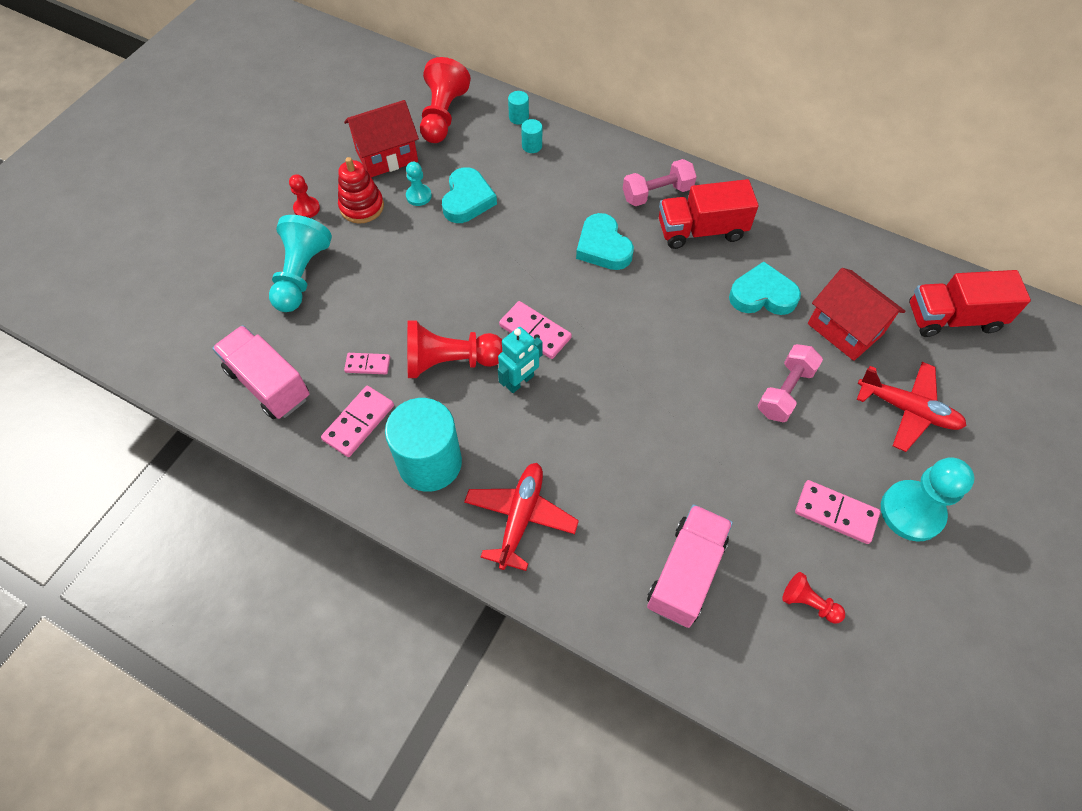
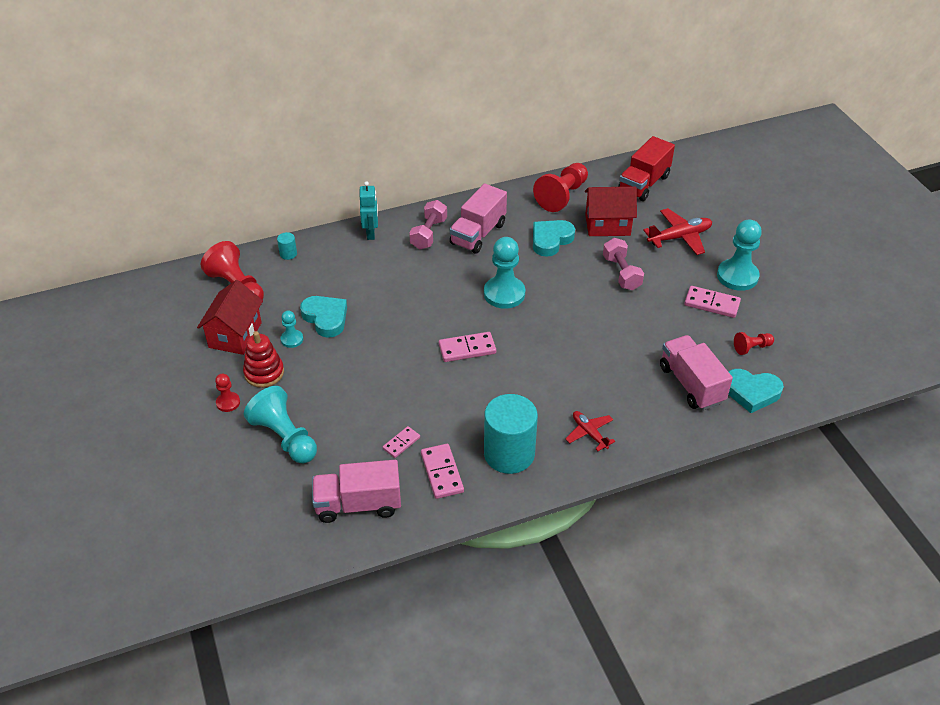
camera: 50 degrees left, 15 degrees down
red pawn [407,320,503,378] -> red pawn moved to [533,163,588,212]
red plane [464,463,579,571] -> red plane [565,411,615,451], size x0.63
turquoise robot [498,327,543,393] -> turquoise robot moved to [360,181,378,240]
turquoise cylinder [521,119,542,153] -> none
turquoise heart [576,213,634,270] -> turquoise heart moved to [728,369,784,413]
red truck [659,179,759,249] -> pink truck [450,184,507,254]
pink domino [795,480,881,544] -> pink domino turned 45 degrees clockwise [684,286,741,318]
none -> turquoise pawn [484,237,525,309]

